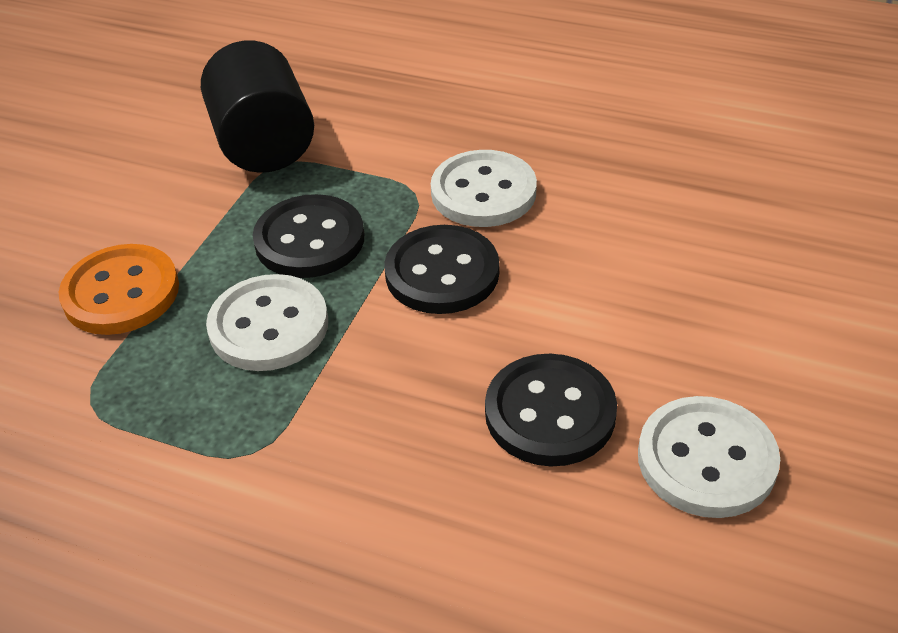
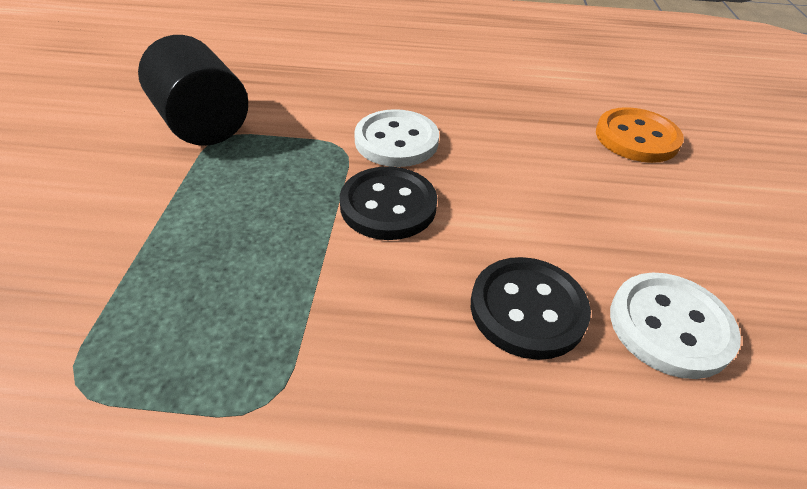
camera: 20 degrees left, 0 degrees up
orange button [59,244,179,335] -> orange button moved to [596,107,684,163]
white button [206,274,328,371] -> none
black button [253,194,364,278] -> none

